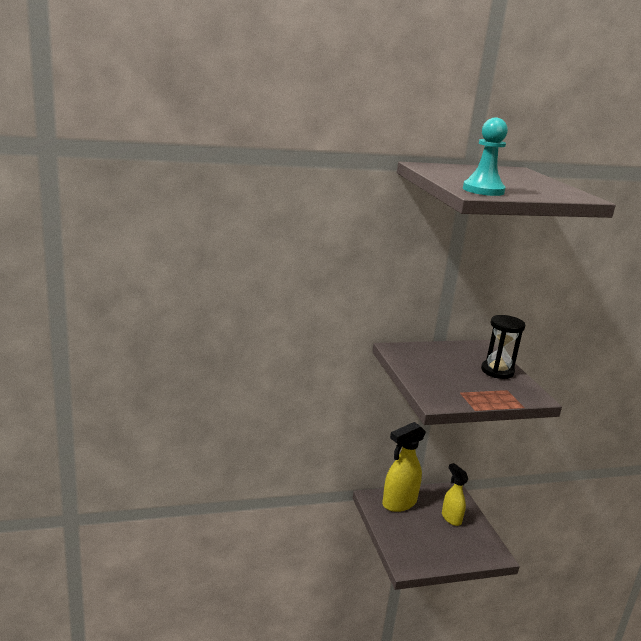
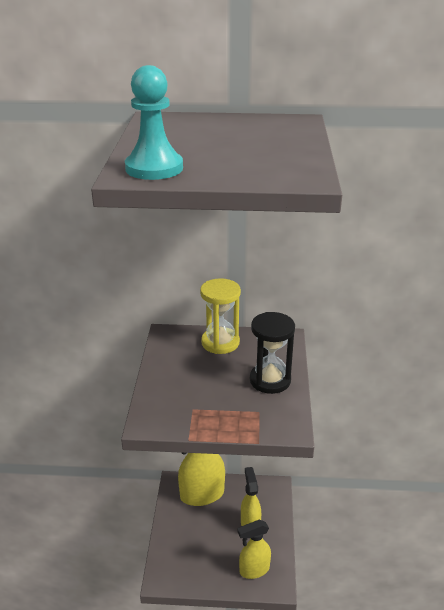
camera: 20 degrees right, 10 degrees up
none -> yellow hourglass [200,278,241,354]
none -> yellow spray bottle [237,520,271,579]

